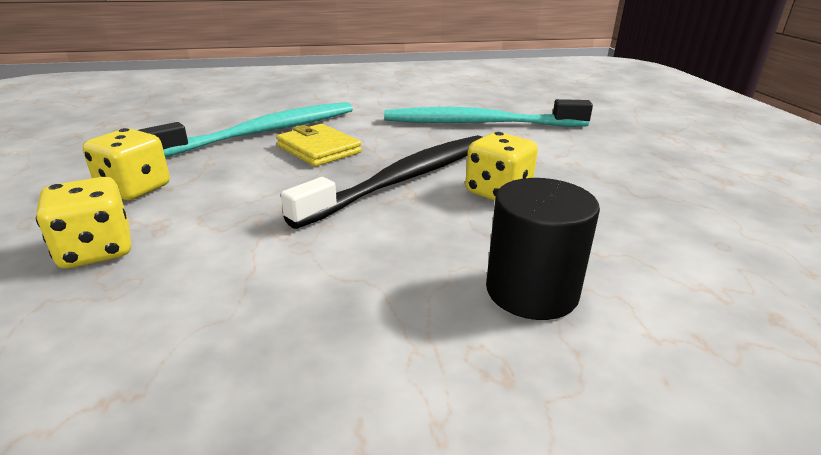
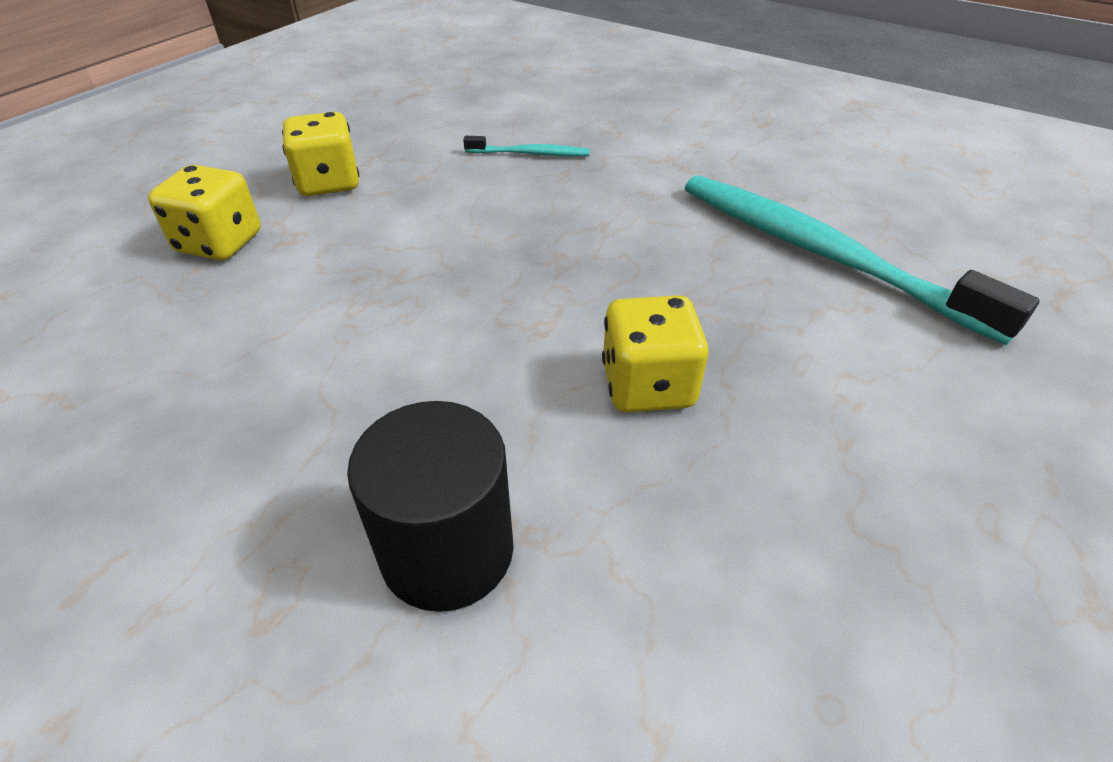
camera: 45 degrees right, 15 degrees up
turquoise toothbrush [138,102,353,157] -> turquoise toothbrush [463,136,590,156], size x0.43
yellow wallet [276,124,362,166] -> none
black toothbrush [281,135,482,229] -> none

